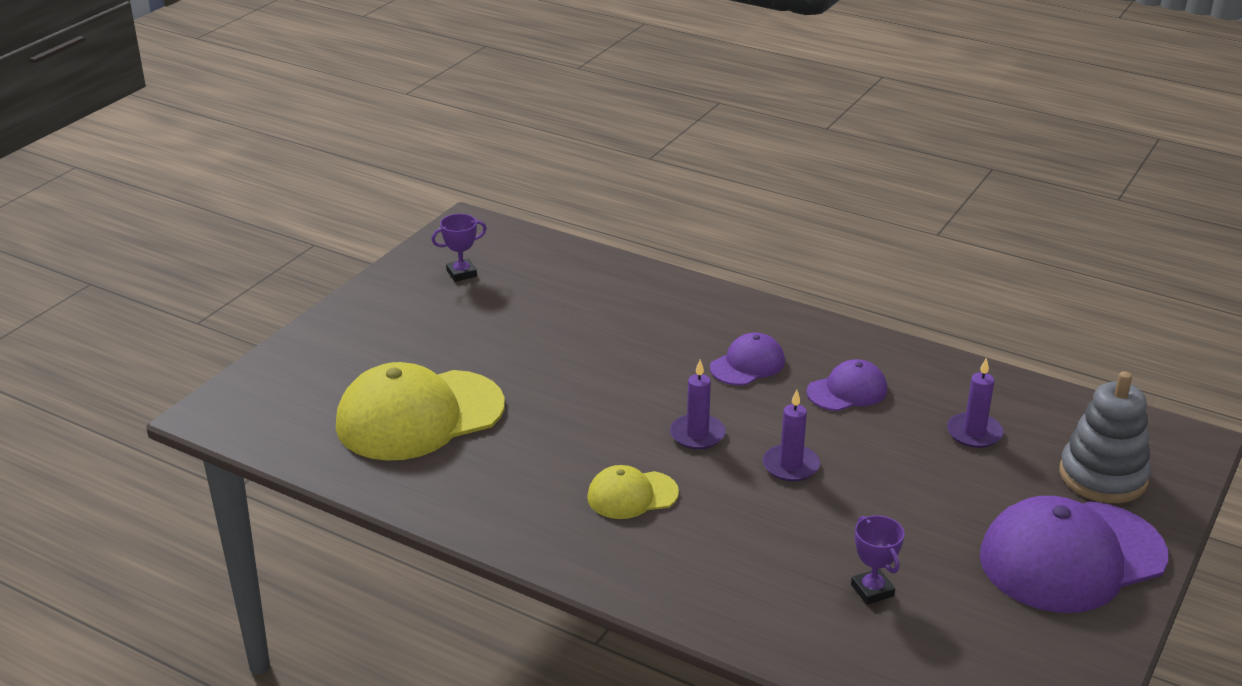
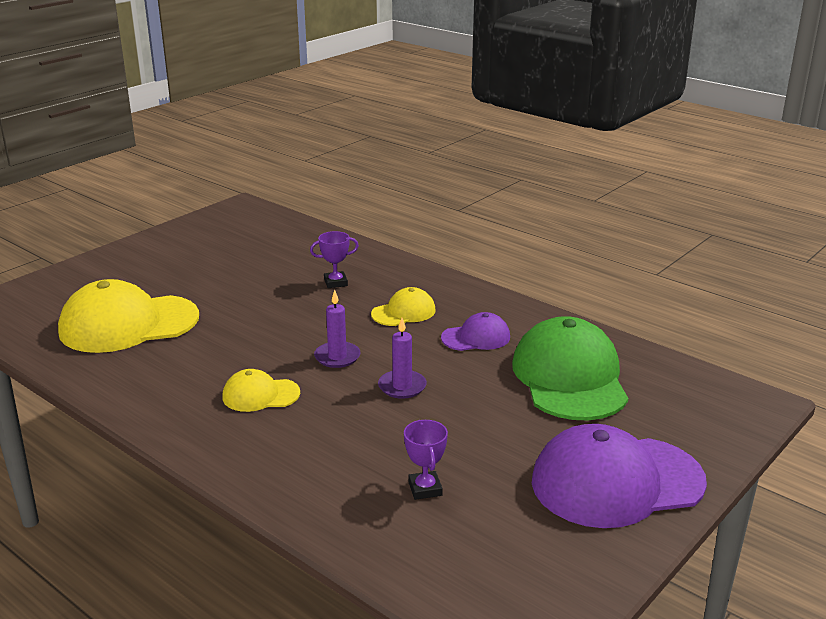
camera: 10 degrees right, 5 degrees down
purple trophy [431,214,487,282] -> purple trophy moved to [310,231,359,288]
purple cap [710,332,785,386] -> yellow cap [371,287,436,326]
purple candle [947,357,1004,448] -> green cap [512,316,628,420]
grey stacking toy [1059,371,1151,503] -> none

